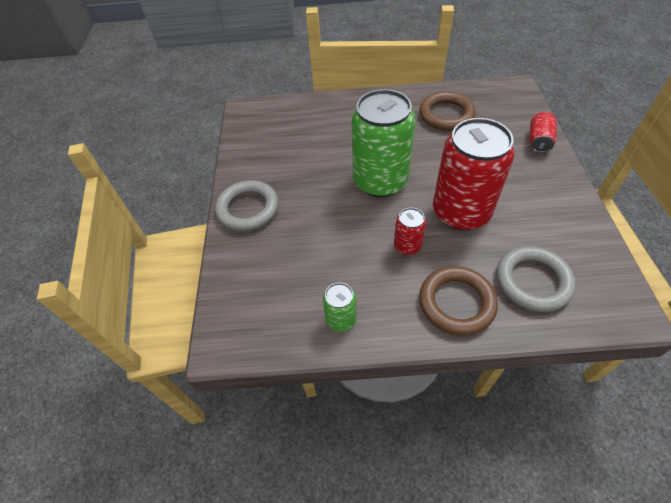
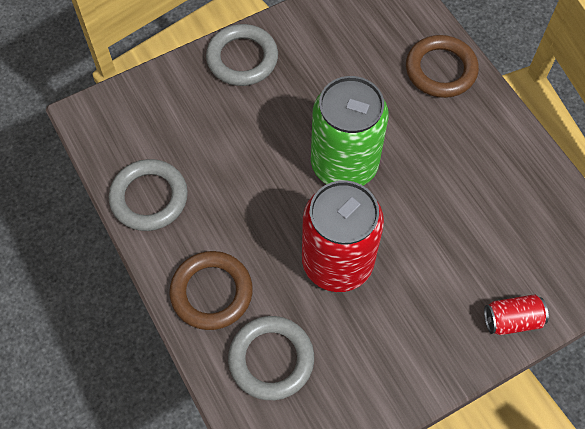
camera: 60 degrees right, 10 degrees up
green can [323,283,357,332] -> grey ring [109,159,188,231]
red can [394,208,426,255] -> none
brown ring [419,91,476,131] -> brown ring moved to [406,35,479,98]

